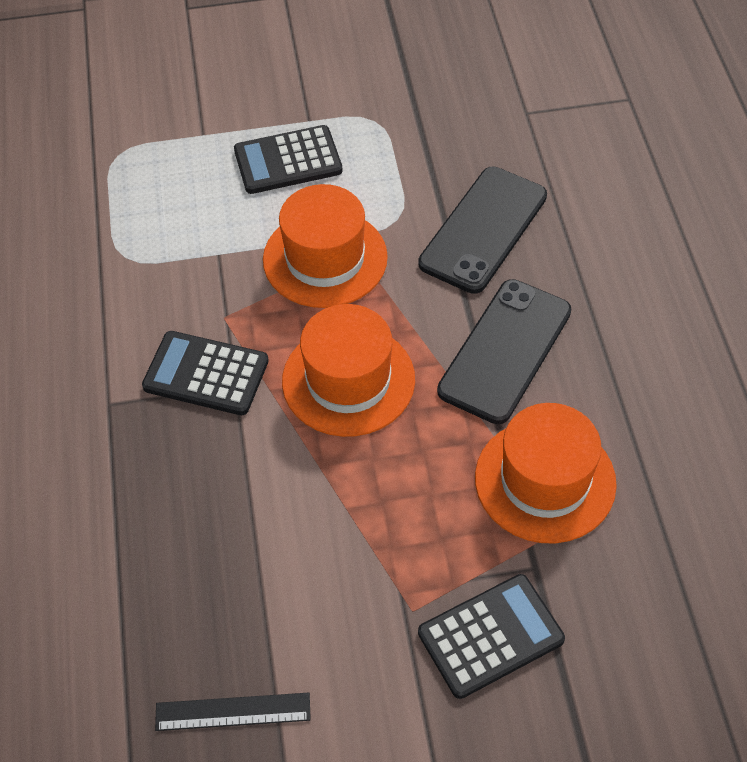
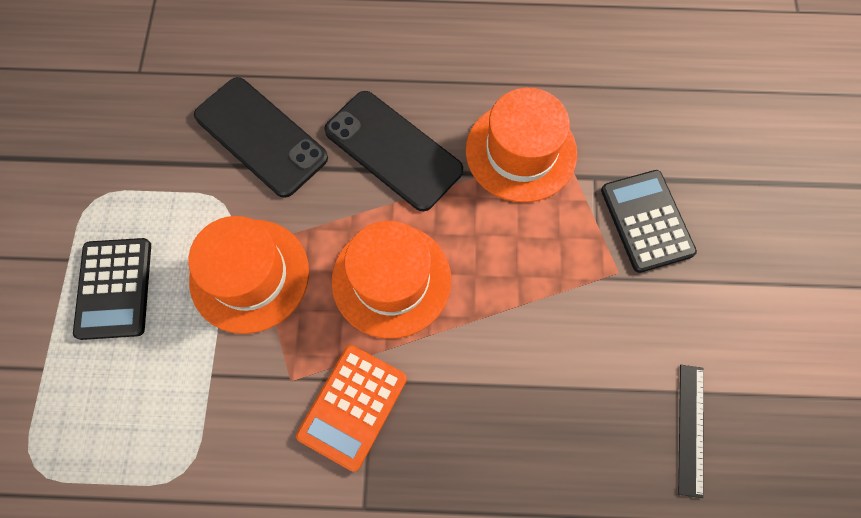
camera: 80 degrees left, 15 degrees up
black calculator [142,331,269,415] -> orange calculator [296,345,407,472]

